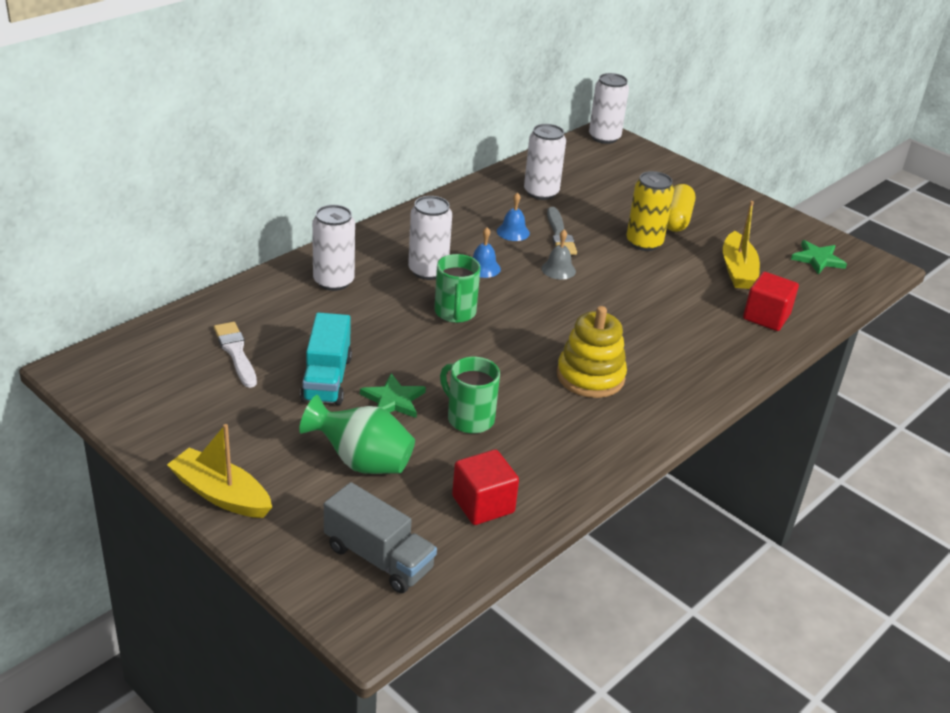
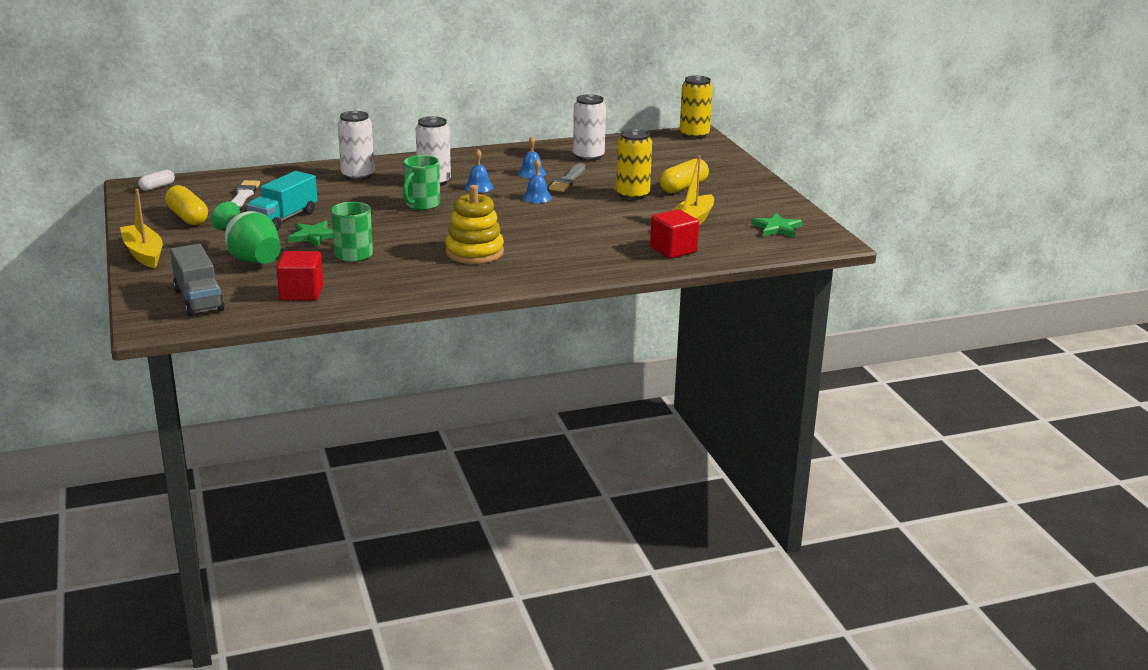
camera: 30 degrees right, 10 degrees down
grey bell [541,229,576,280] -> blue bell [522,159,552,203]
white can [589,73,629,144] -> yellow can [680,75,713,139]
none -> white capsule [138,170,175,191]
none -> yellow capsule [165,185,208,225]

